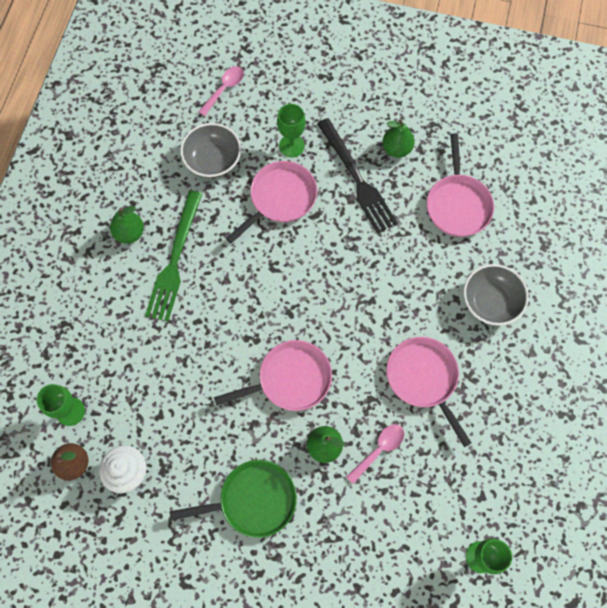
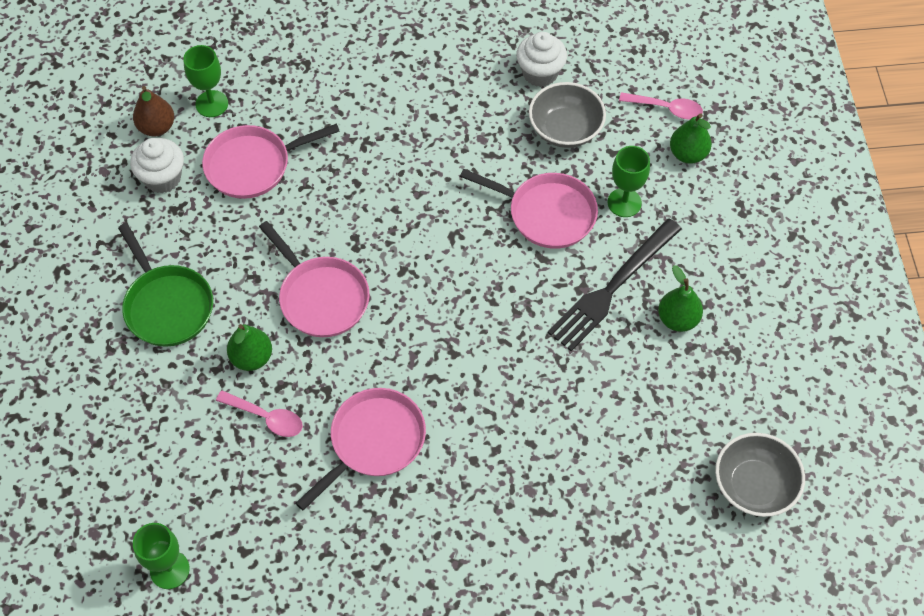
camera: 70 degrees right, 10 degrees down
green pear [110,206,144,244] -> green pear moved to [670,113,712,164]
green fork [145,190,202,321] -> none
pink pan [427,133,494,237] -> pink pan moved to [202,123,340,199]
grey bowl [463,264,529,326] -> grey bowl moved to [715,433,805,517]
none -> white cupcake [516,32,567,87]

